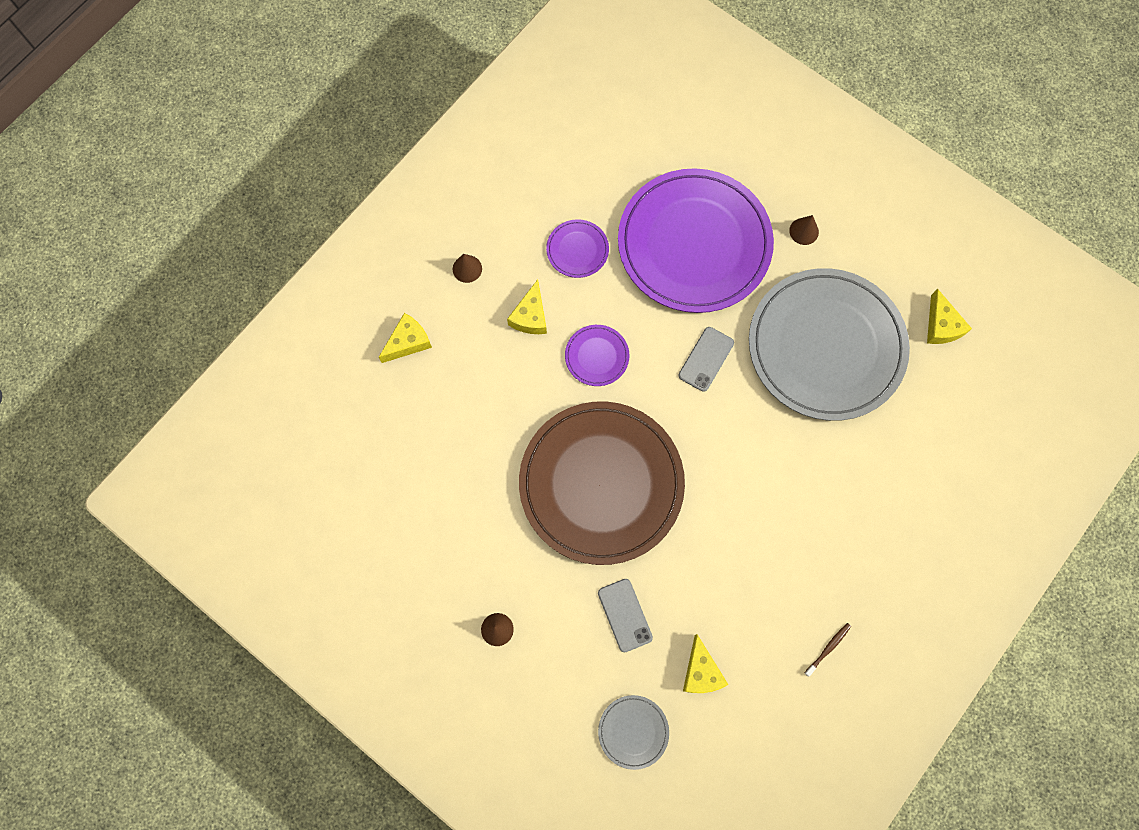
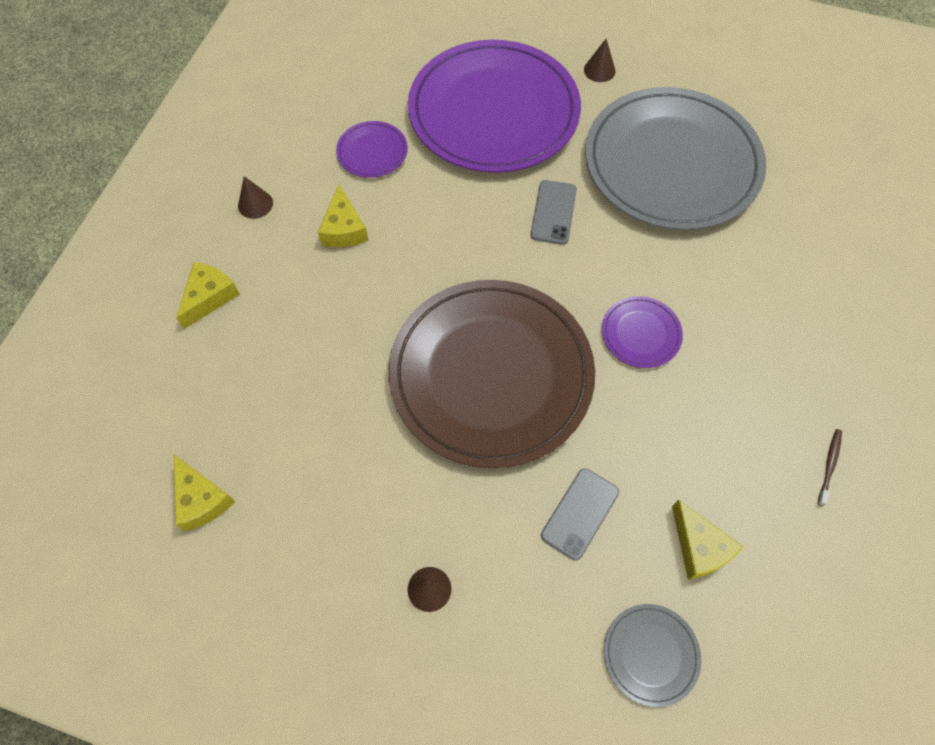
camera: 20 degrees left, 10 degrees down
purple plate [565,325,629,386] -> purple plate moved to [602,296,683,368]
grey phone [598,579,653,652] -> grey phone turned 75 degrees clockwise [541,468,619,561]
yellow cheese [927,289,972,344] -> yellow cheese moved to [174,455,235,531]

